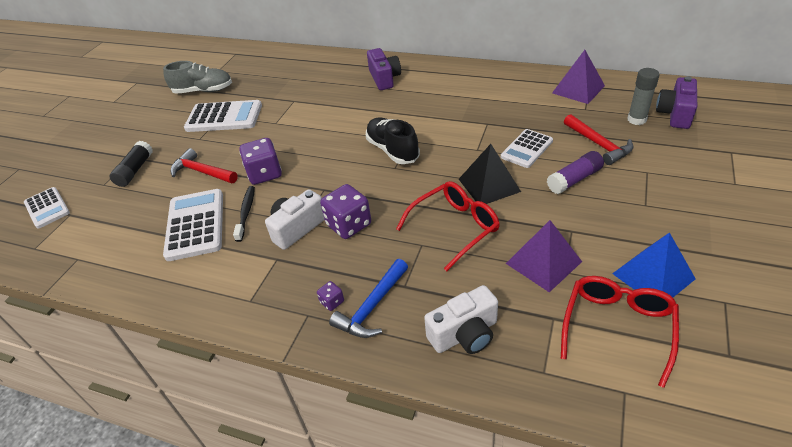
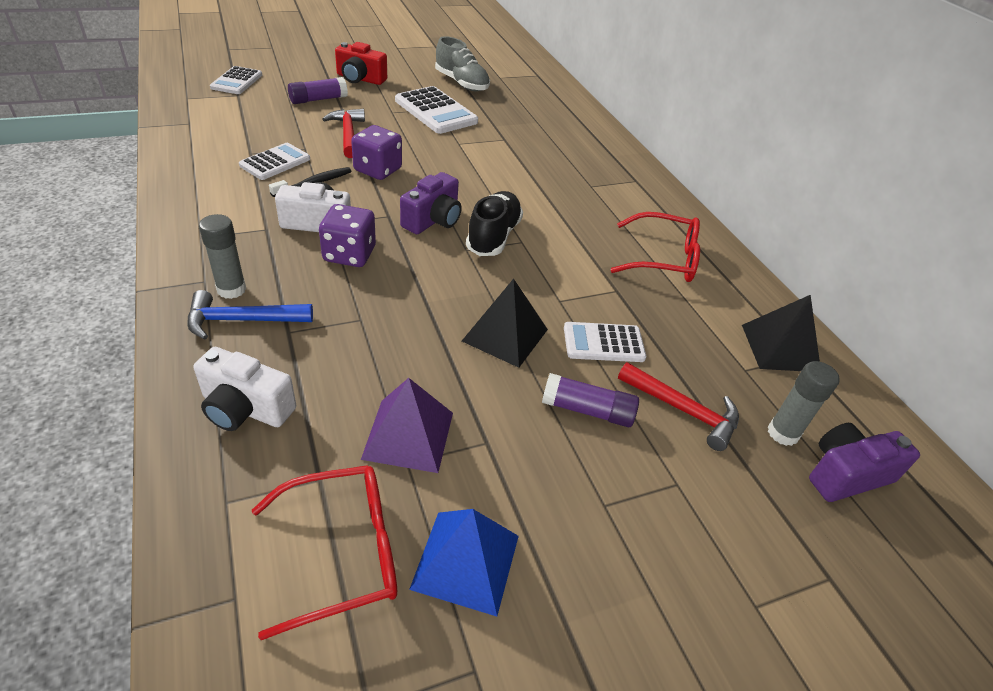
camera: 40 degrees right, 0 degrees up
black glue stick [110,141,153,187] -> purple glue stick [288,77,348,104]
white calculator [163,189,223,261] -> white calculator [239,143,310,180], size x0.64
purple dice [317,281,344,311] -> grey glue stick [199,214,246,299]
purple camera [367,48,401,90] -> purple camera moved to [400,172,462,234]
red glasses [396,181,500,271] -> red glasses moved to [610,212,700,282]
purple pyramid [552,50,605,104] -> black pyramid [742,295,820,371]
red hammer [564,114,633,165] -> red hammer turned 75 degrees counterclockwise [618,362,739,451]
none -> red camera [335,42,387,85]

